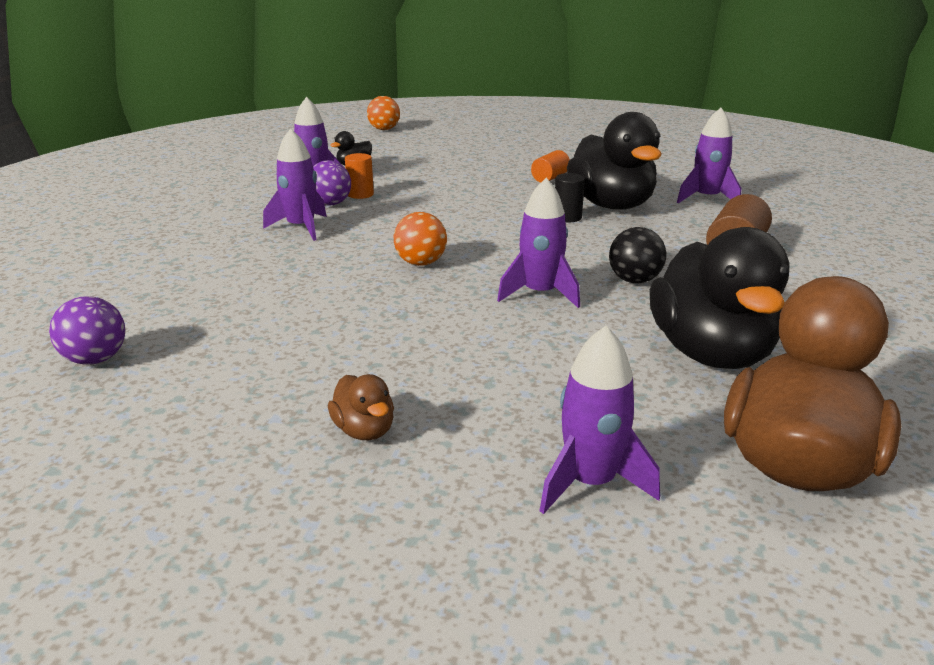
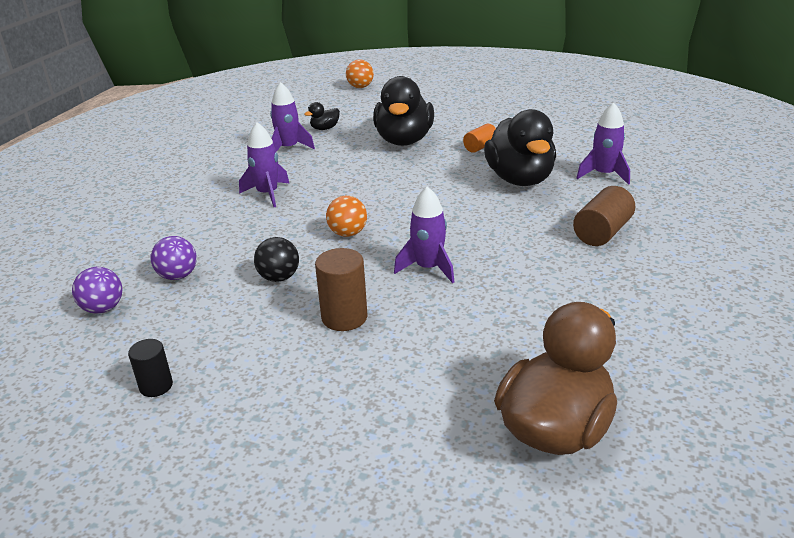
camera: 10 degrees right, 5 degrees up
purple ball [313,160,351,205] -> purple ball moved to [151,236,197,280]
brown duck [328,374,394,441] -> none
orange cylinder [345,153,374,199] -> none
purple rocket [539,326,660,514] -> none
black cylinder [555,173,585,222] -> black cylinder moved to [128,339,173,397]
black ball [609,227,666,283] -> black ball moved to [254,237,299,282]
black duck [650,227,789,369] -> black duck moved to [373,76,434,146]
none -> brown cylinder [315,248,368,331]

